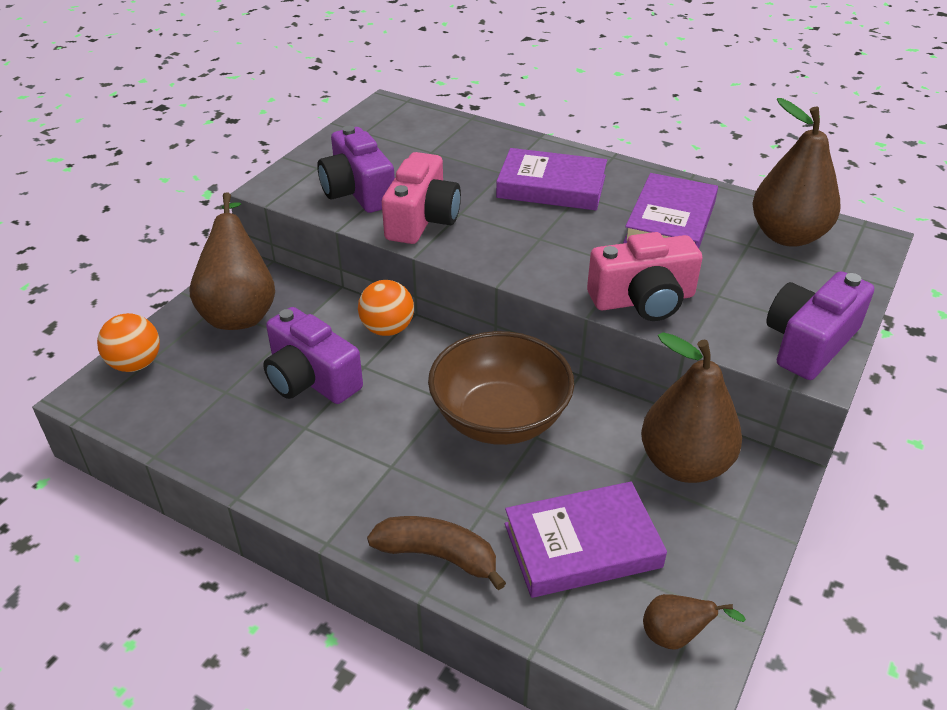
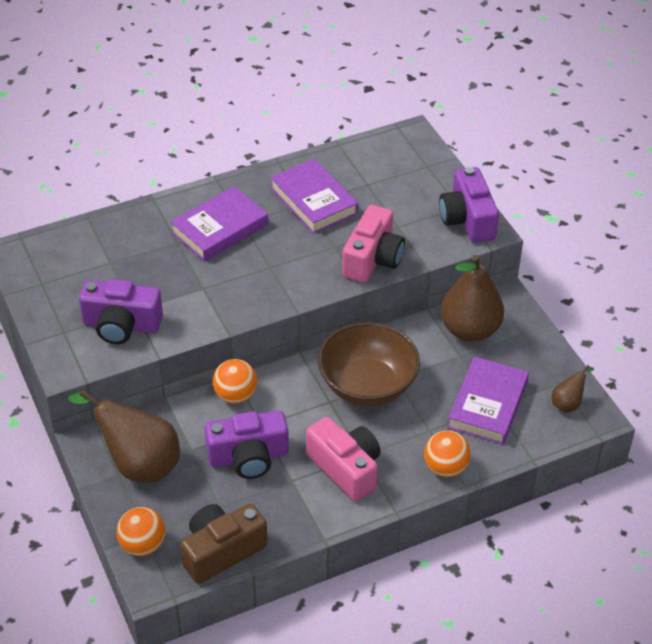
camera: 55 degrees left, 5 degrees up
brown banana [367,516,506,590] -> orange ball [424,431,471,477]
pink camera [382,152,461,244] -> pink camera moved to [306,417,381,502]
brown pear [752,98,841,247] -> none
none -> brown camera [180,504,268,584]

